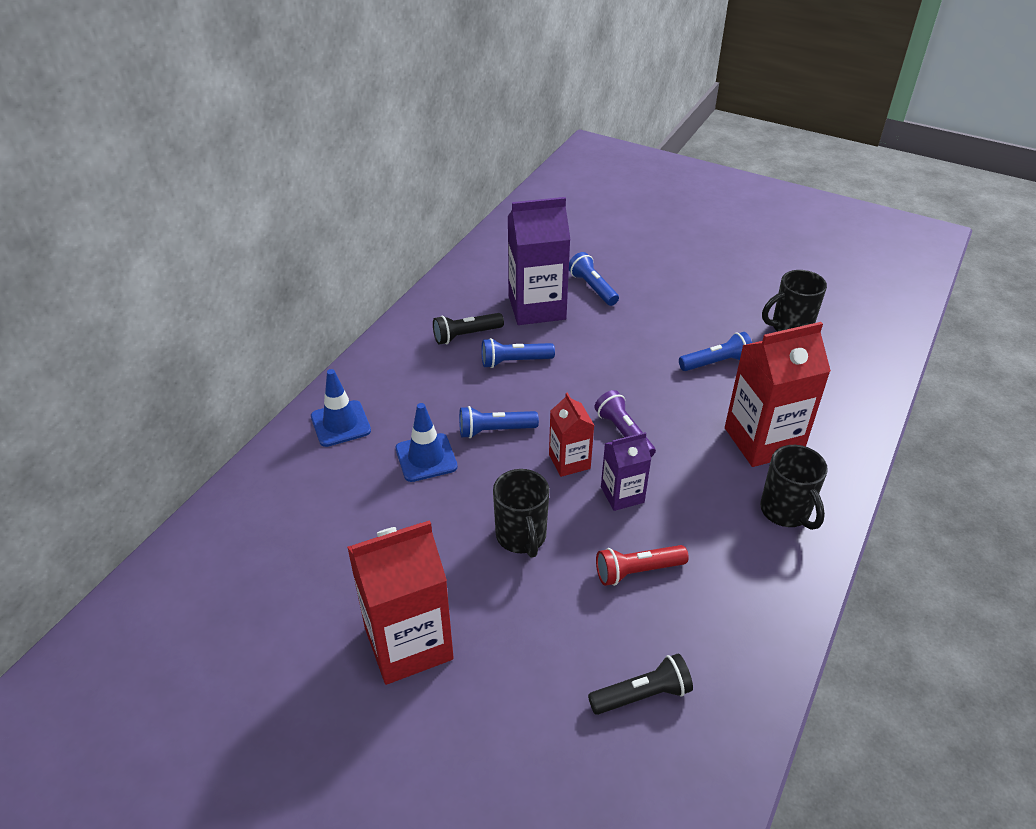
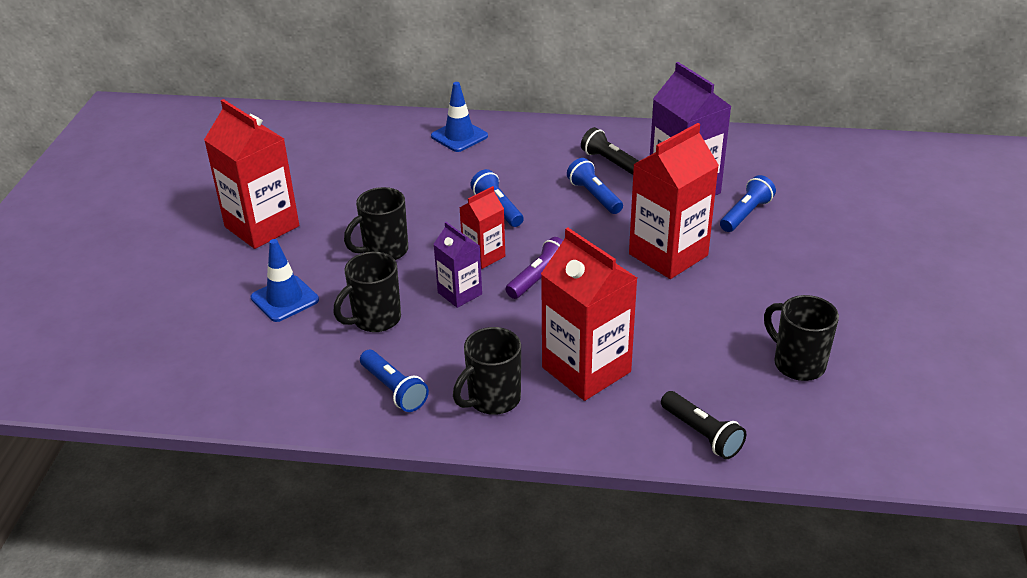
camera: 70 degrees right, 5 degrees down
blue traffic cone [396,403,458,482] -> blue traffic cone moved to [251,239,319,322]
black flashlight [588,654,693,715] -> black flashlight moved to [661,391,746,459]
red flashlight [596,545,689,586] -> black mug [333,252,401,332]
blue flashlight [679,332,752,371] -> blue flashlight moved to [360,350,429,412]
none -> red carton [629,123,719,279]

